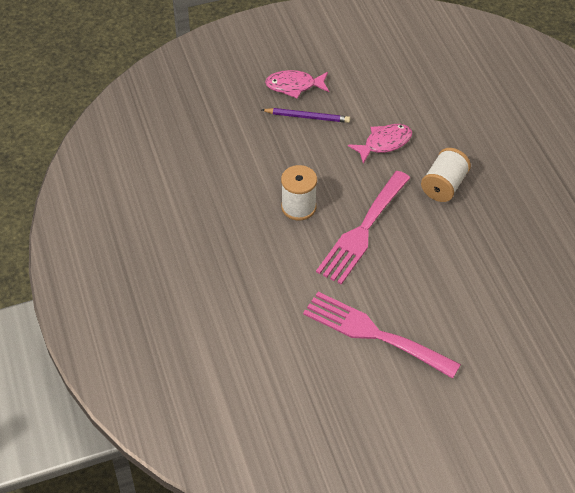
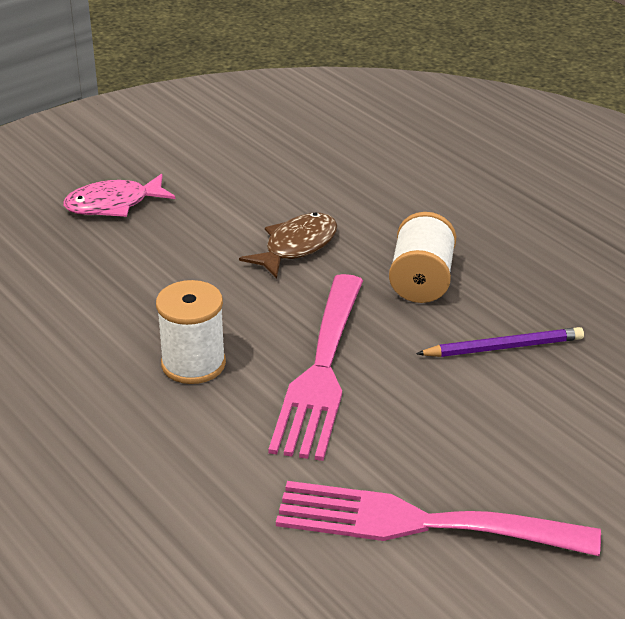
camera: 20 degrees left, 15 degrees down
purple pencil [262,108,350,123] -> purple pencil moved to [416,327,584,357]
pink fish [348,124,412,164] -> brown fish [239,212,337,279]

